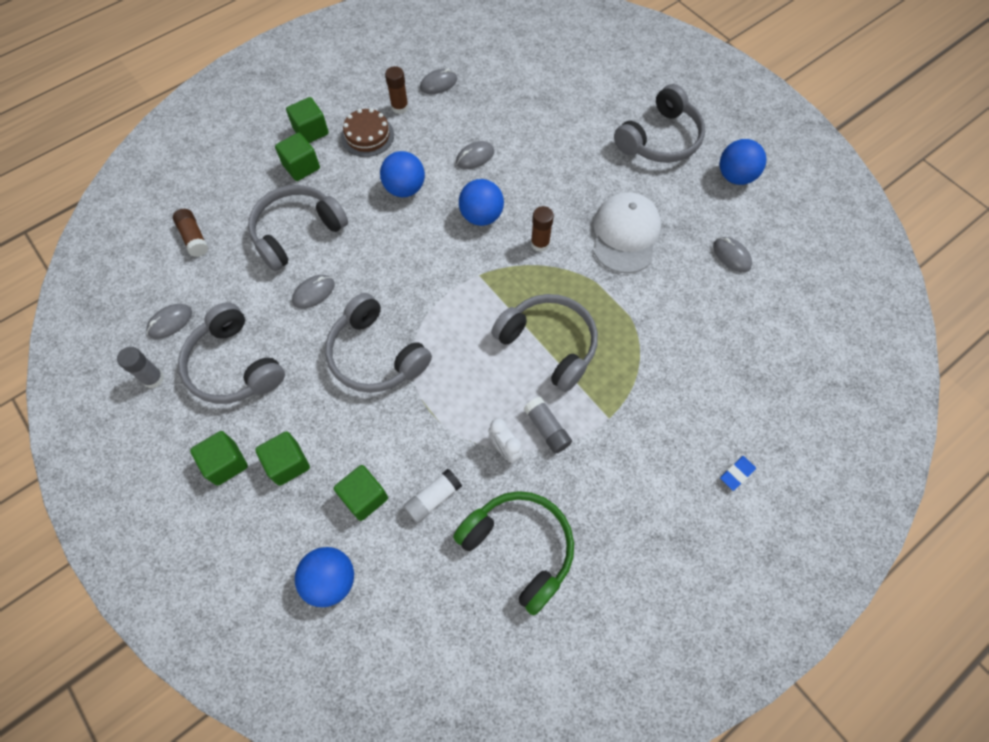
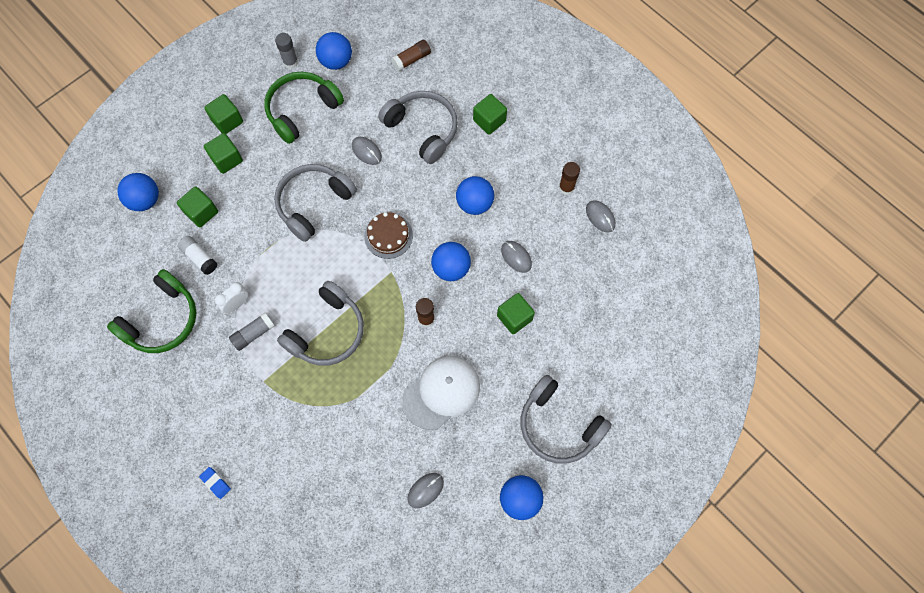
camera: 85 degrees right, 5 degrees up
grey mouse [146,304,192,339] -> blue ball [316,32,352,70]
grey headphones [178,302,285,404] -> green headphones [264,72,344,144]
green cube [286,97,329,143] -> green cube moved to [497,293,535,334]
brown cake [341,108,394,157] -> brown cake moved to [364,212,413,259]
white cap [594,192,661,273] -> white cap turned 45 degrees counterclockwise [402,356,480,430]

